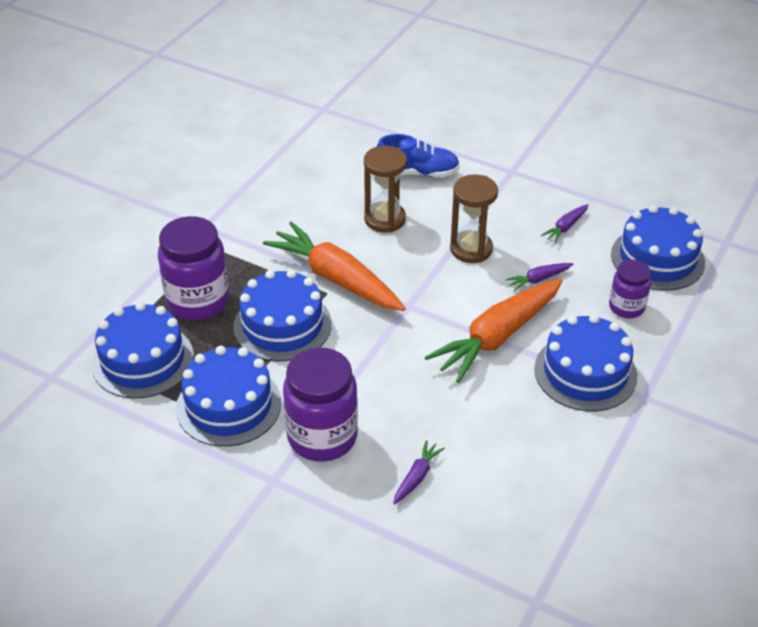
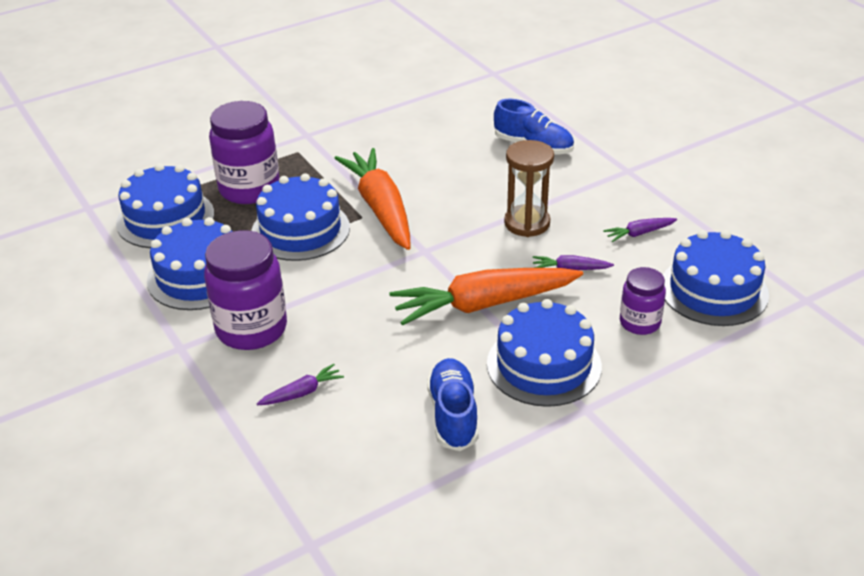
camera: 30 degrees right, 5 degrees down
brown hourglass [364,146,407,233] -> none
none -> blue shoe [427,358,479,451]

